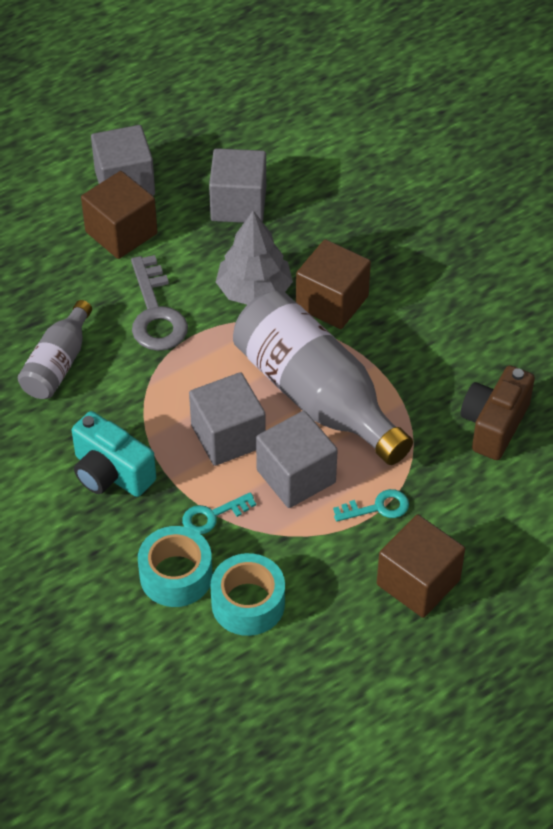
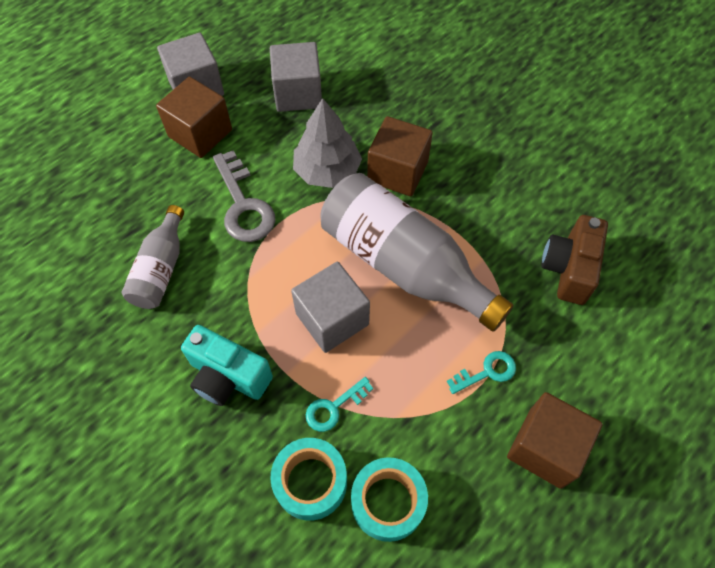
camera: 10 degrees left, 10 degrees up
grey cube [256,411,338,508] -> none

